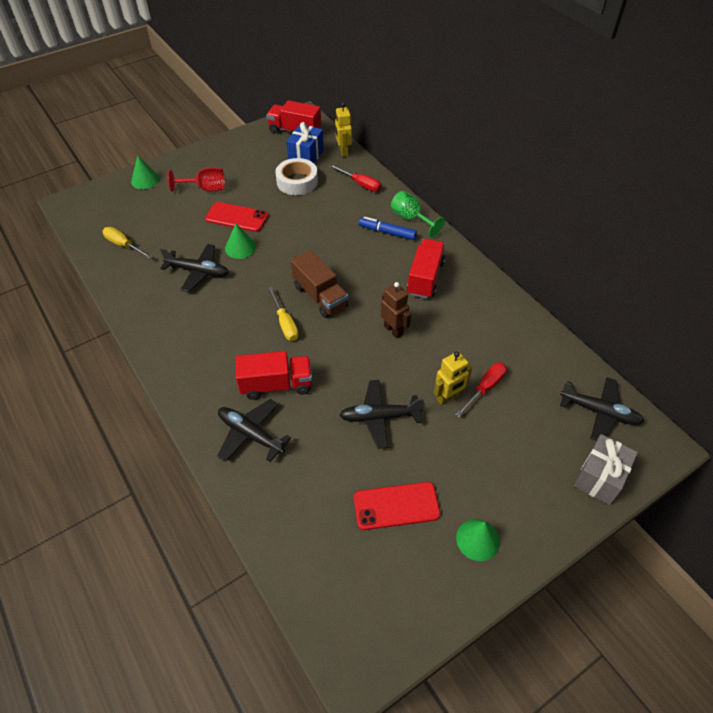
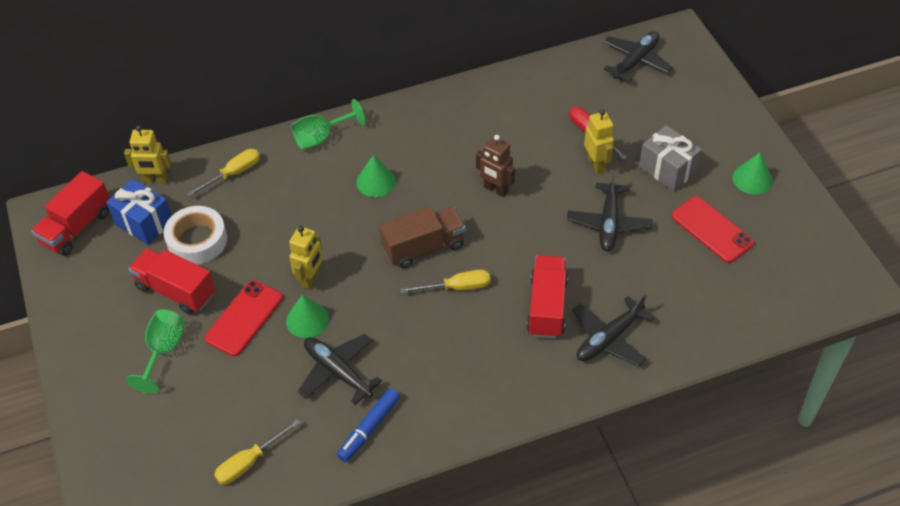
camera: 75 degrees left, 0 degrees up
green cone [131,156,160,189] -> green cone moved to [356,155,396,197]
black plane [160,244,229,292] -> black plane turned 75 degrees counterclockwise [298,334,382,405]
red goblet [168,168,225,192] -> green goblet [126,309,185,394]
red screwdriver [329,164,381,192] -> yellow screwdriver [187,149,260,197]
red phone [354,482,440,530] -> red phone turned 45 degrees counterclockwise [671,196,754,263]
blue marker [359,217,417,240] -> blue marker moved to [337,388,400,462]
brown robot [381,282,411,338] -> brown robot turned 120 degrees counterclockwise [476,135,515,197]
red truck [407,239,445,299] -> red truck moved to [129,248,215,314]
grey gift [574,434,638,505] -> grey gift moved to [639,125,702,191]
none -> yellow robot [289,226,323,289]

